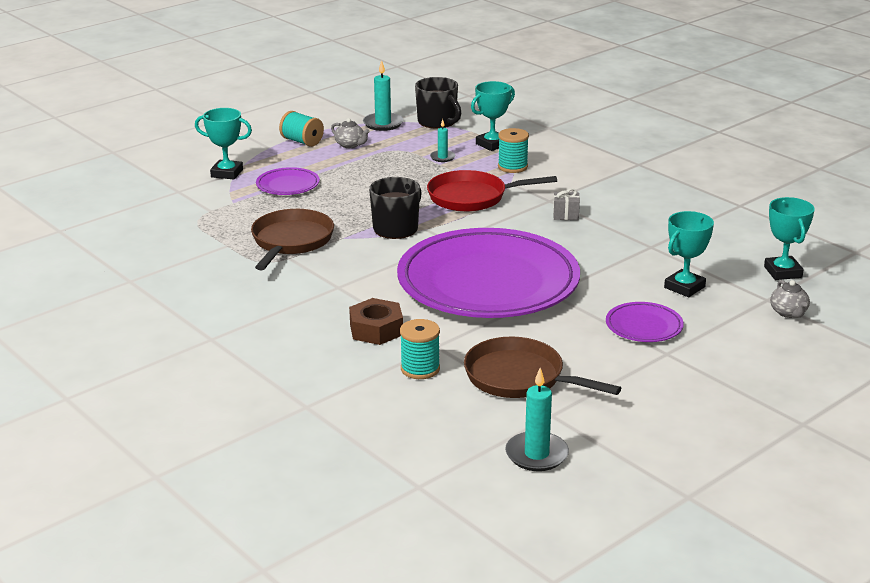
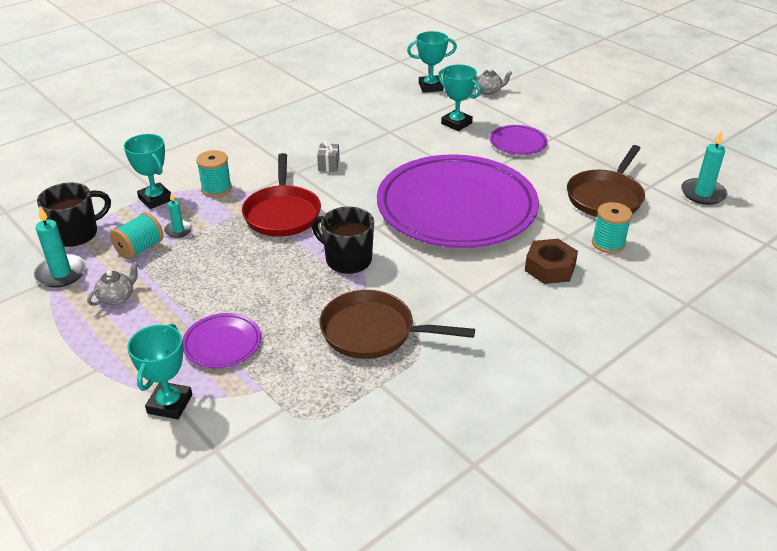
camera: 90 degrees left, 10 degrees up
turquoise spool [279,111,324,147] -> turquoise spool moved to [110,212,164,260]

